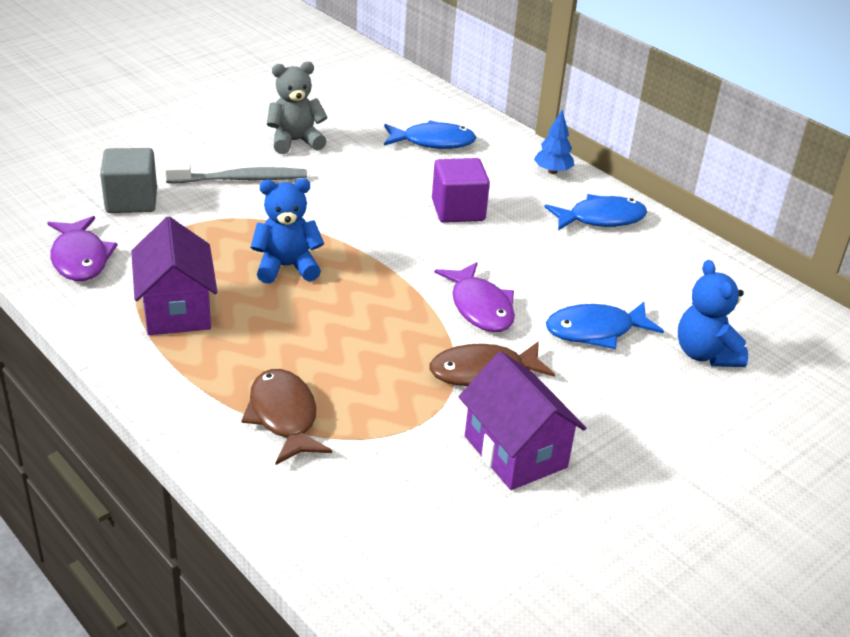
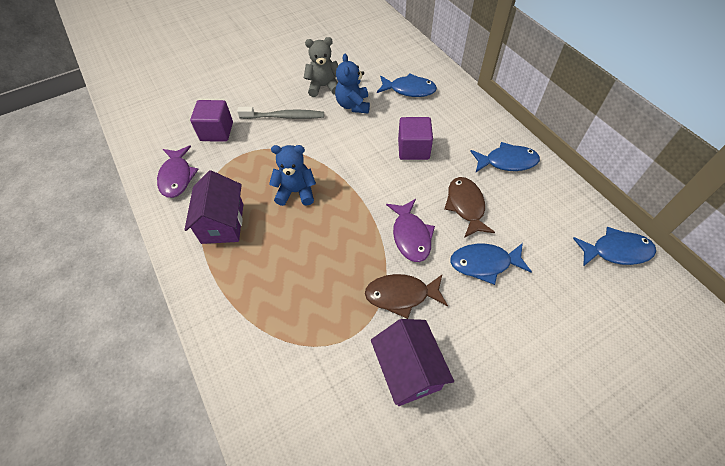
camera: 15 degrees right, 20 degrees up
grey cube [100,148,157,213] -> purple cube [190,100,233,142]
brown fish [241,369,332,465] -> brown fish moved to [444,177,495,238]
blue tree [534,110,574,174] -> none
blue teddy bear [678,260,748,367] -> blue teddy bear moved to [335,54,370,113]
none -> blue fish [573,227,656,267]

